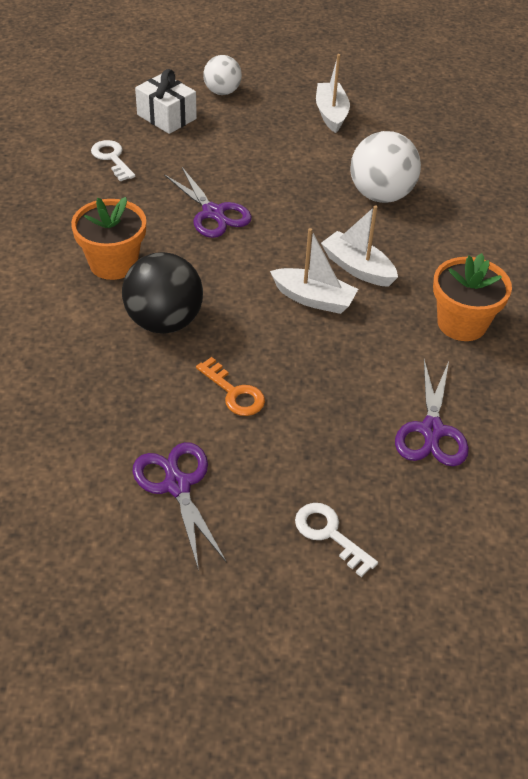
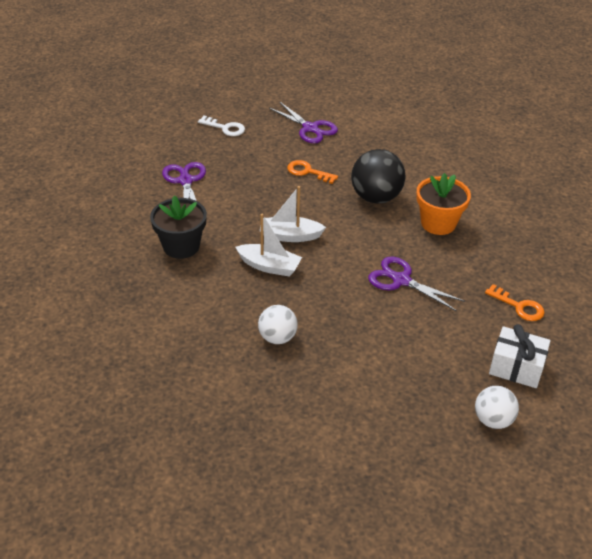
camera: 160 degrees right, 5 degrees down
white key [91,140,135,181] -> orange key [485,284,545,321]
white boat [316,54,350,133] -> none
white ball [350,131,421,203] -> white ball [258,305,298,344], size x0.62
orange flower pot [433,253,512,341] -> black flower pot [150,196,207,259]

